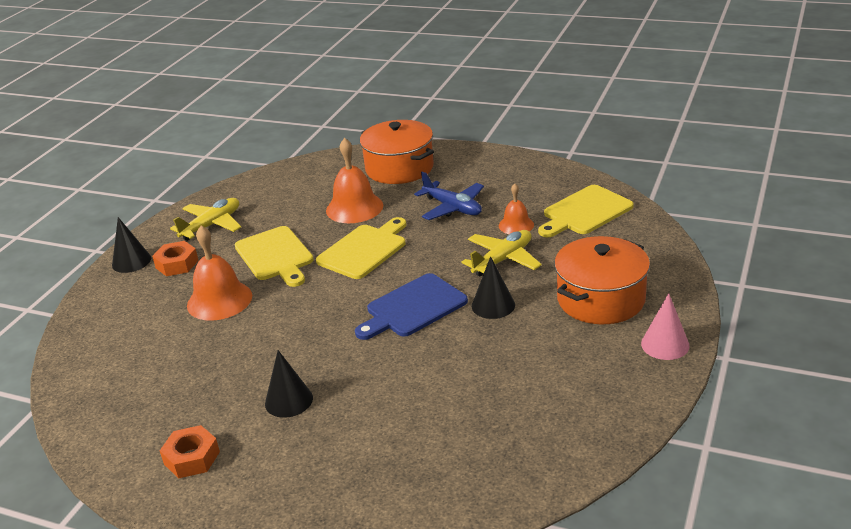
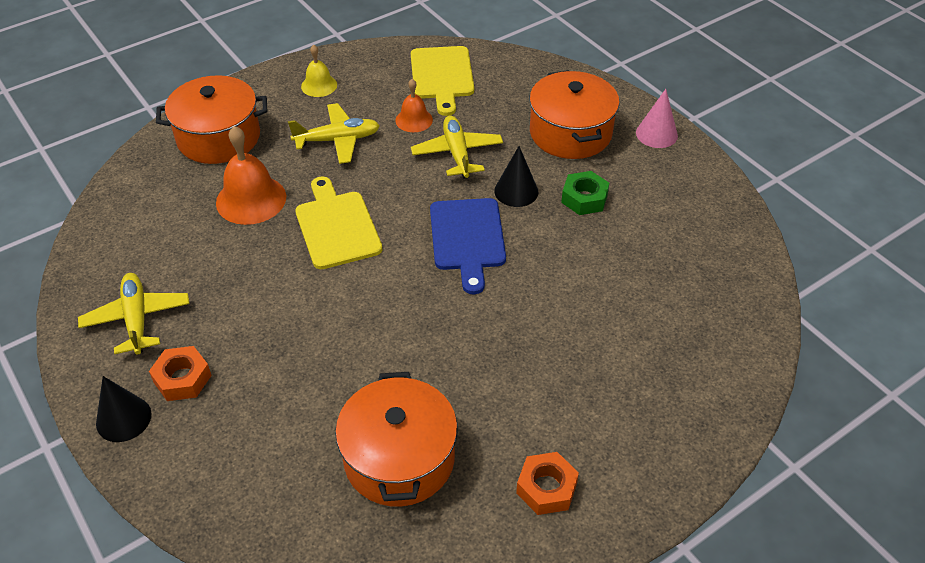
camera: 60 degrees left, 15 degrees up
orange bell [187,226,252,321] -> none
yellow cutting board [235,226,314,287] -> none
black cone [265,350,313,418] -> none
blue plane [414,172,484,220] -> yellow plane [288,103,380,164]
none -> yellow bell [301,44,337,97]
none -> orange pot [335,372,458,507]
none -> green nut [561,171,609,215]

